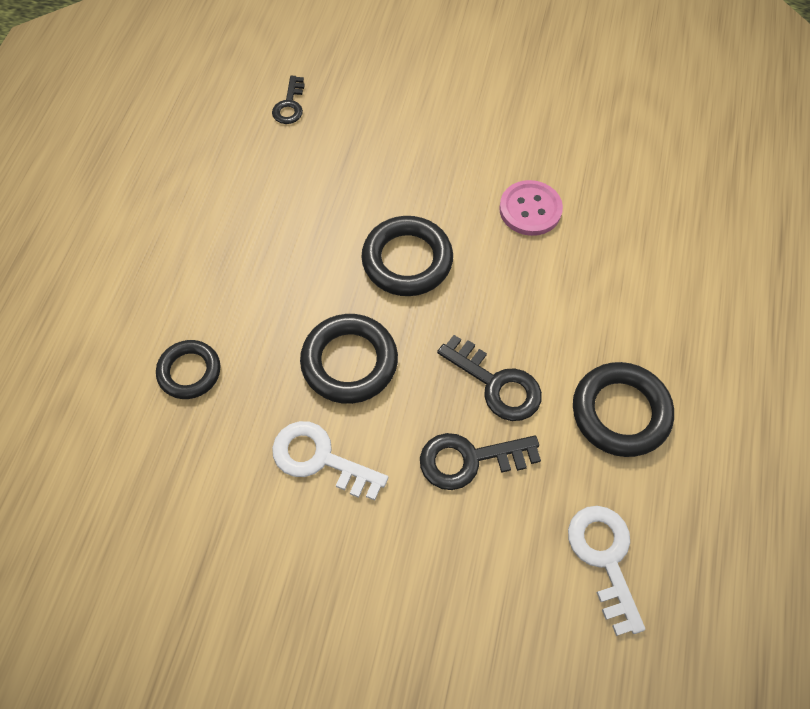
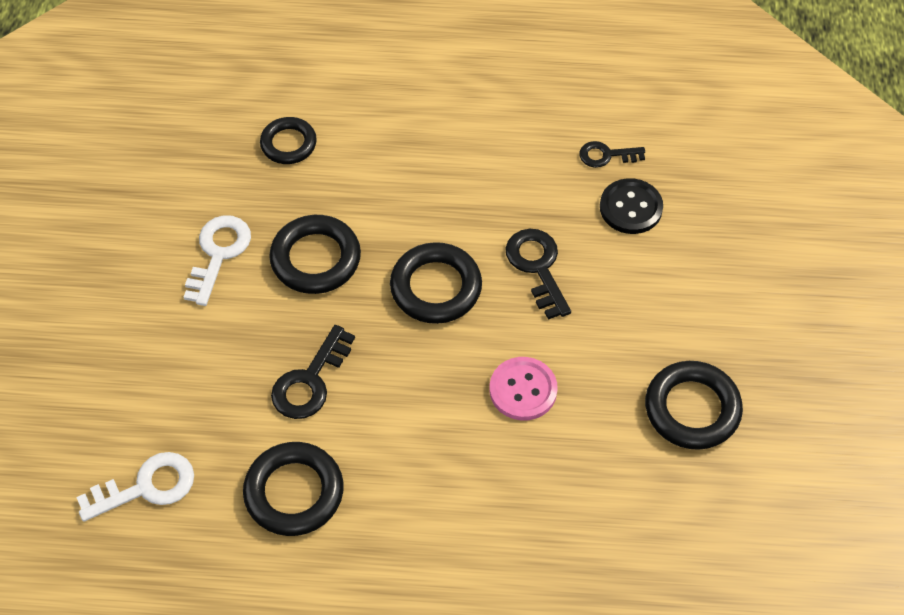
camera: 80 degrees right, 5 degrees down
black key [420,433,541,490] -> black key moved to [505,229,571,320]
none -> black button [600,178,663,234]
none -> black ring [645,361,743,450]

